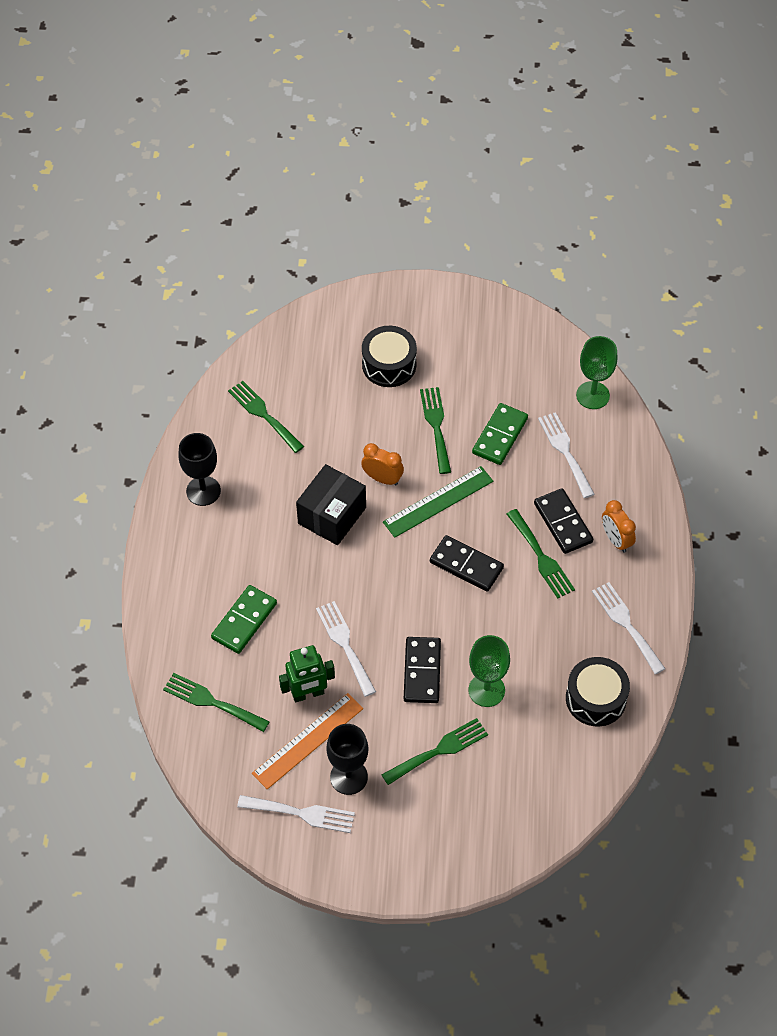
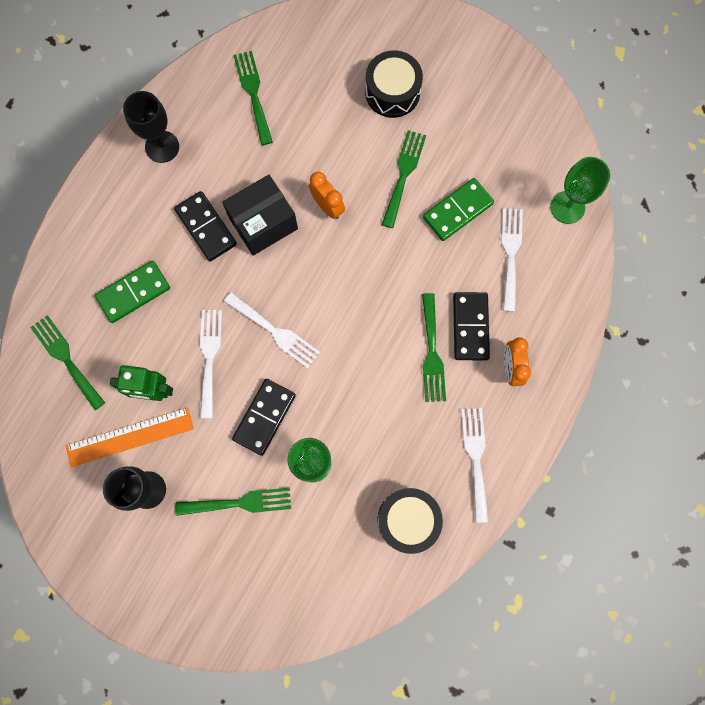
camera: 25 degrees right, 20 degrees up
white fork [237,795,355,833] -> white fork moved to [224,292,320,368]
green ruler [383,466,493,538] -> none
black domino [430,535,504,592] -> black domino moved to [174,191,237,261]

